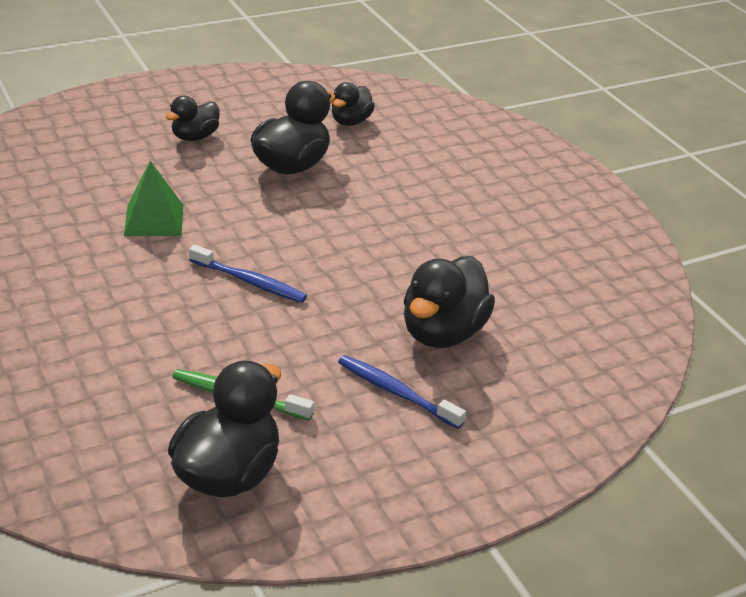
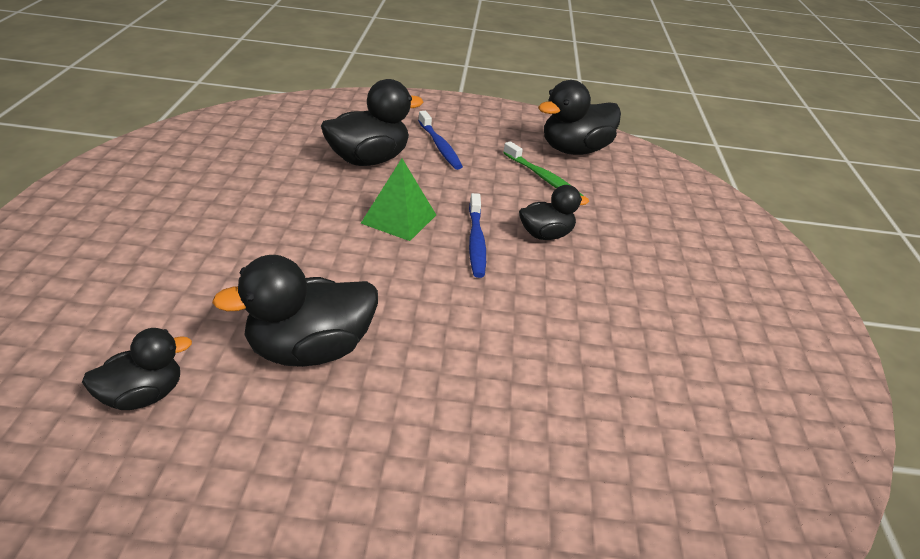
camera: 150 degrees left, 0 degrees up
green pyramid [124,161,183,236] -> green pyramid moved to [361,158,436,241]
black duck [165,96,220,141] -> black duck moved to [519,185,589,240]
blue toothbrush [189,245,307,303] -> blue toothbrush turned 150 degrees counterclockwise [469,193,486,278]

